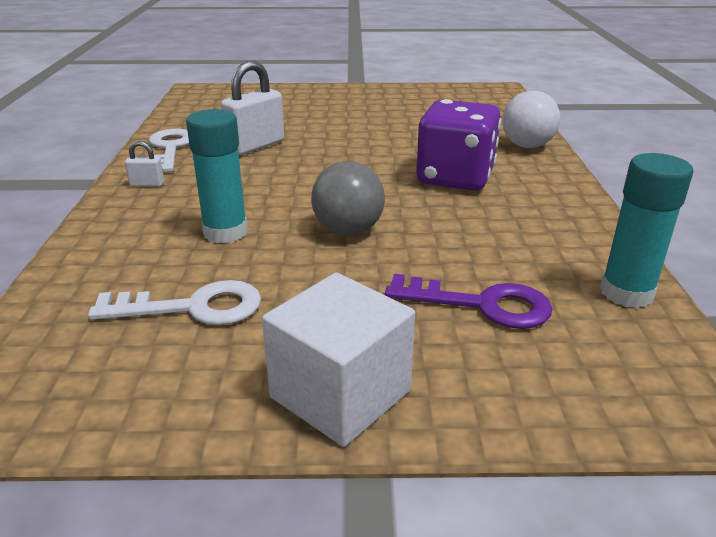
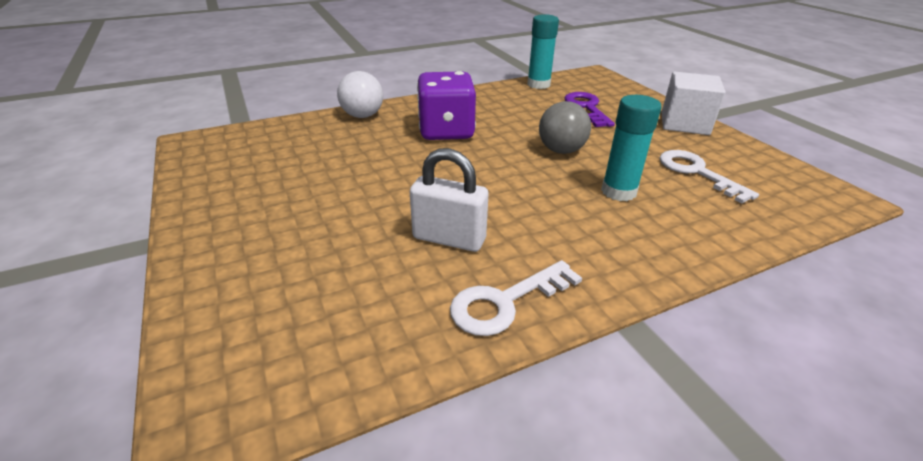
camera: 115 degrees left, 5 degrees up
white padlock [125,141,164,187] -> none

